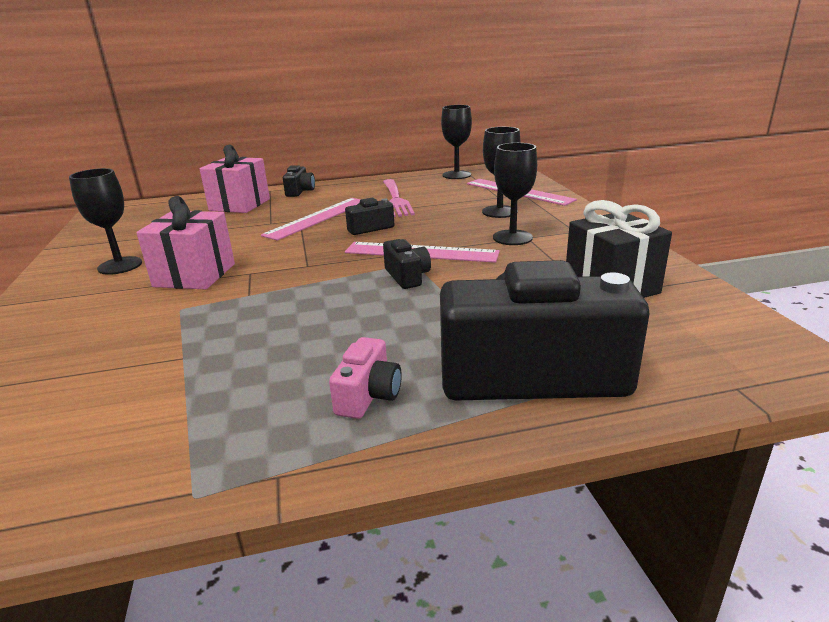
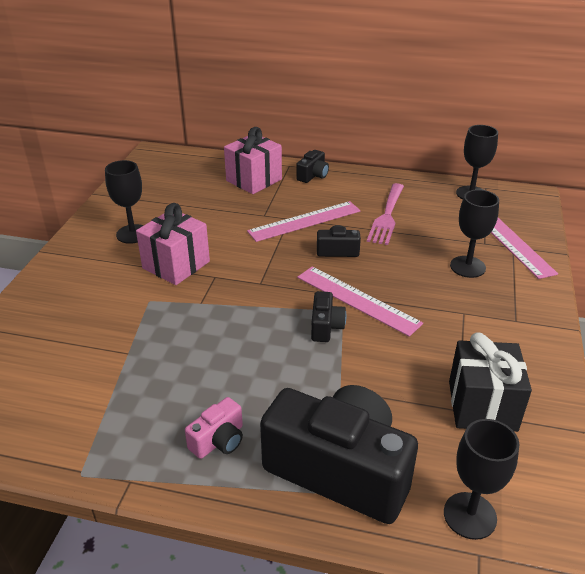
camera: 25 degrees right, 10 degrees up
black goblet [493,143,537,245] -> black goblet moved to [444,419,520,540]

